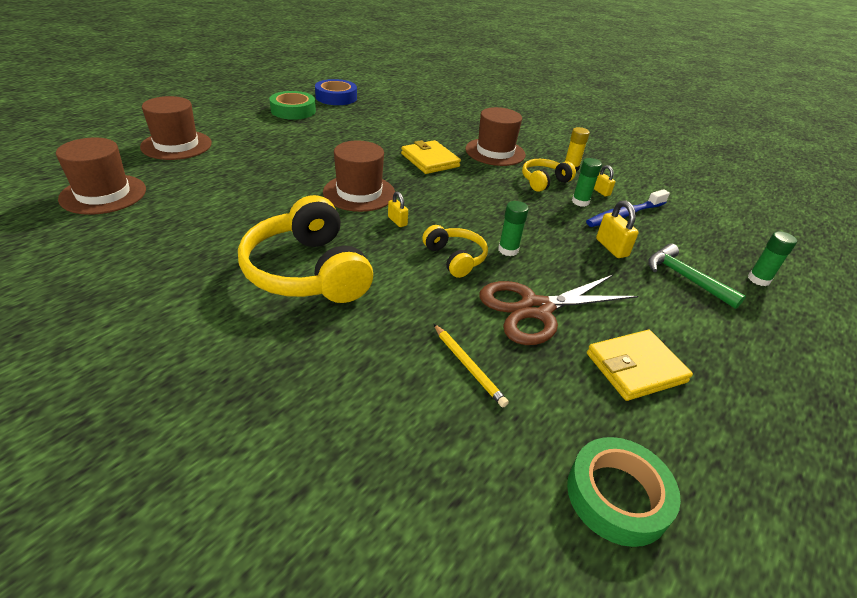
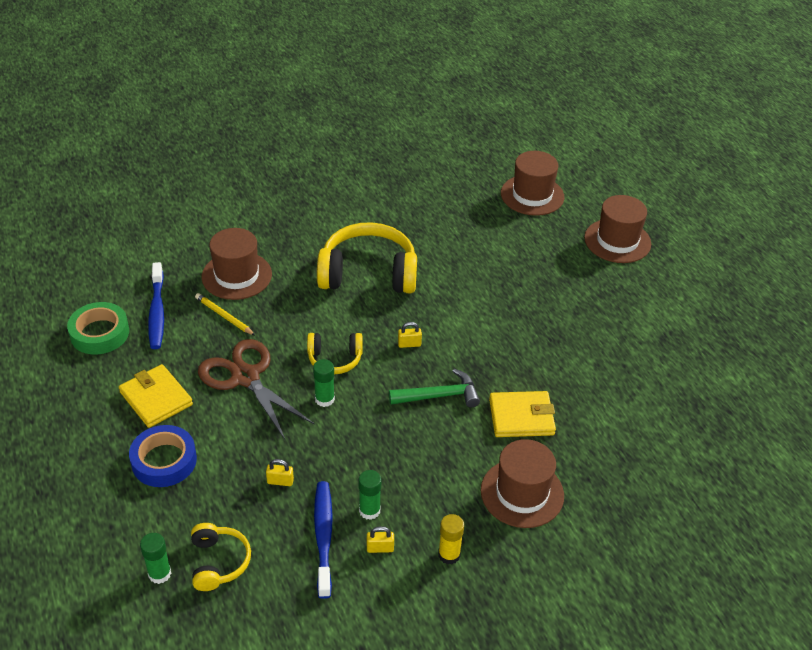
camera: 120 degrees right, 5 degrees up
green tape [269,91,316,120] -> none
blue tape [315,79,357,105] -> blue tape moved to [129,425,197,487]
brown hat [323,141,395,212] -> brown hat moved to [202,228,272,300]
yellow pencil [434,324,509,407] -> yellow pencil turned 45 degrees clockwise [195,293,256,336]
brown scissors [479,275,638,345] -> brown scissors turned 45 degrees counterclockwise [198,339,314,439]
yellow headphones [522,159,576,192] -> yellow headphones moved to [191,523,251,591]
yellow wallet [587,330,693,401] -> yellow wallet turned 45 degrees counterclockwise [119,364,193,428]
yellow padlock [596,200,639,258] -> yellow padlock [266,459,294,486], size x0.63
green hammer [648,243,746,309] -> green hammer moved to [389,369,480,407]
none -> blue toothbrush [148,262,164,349]

